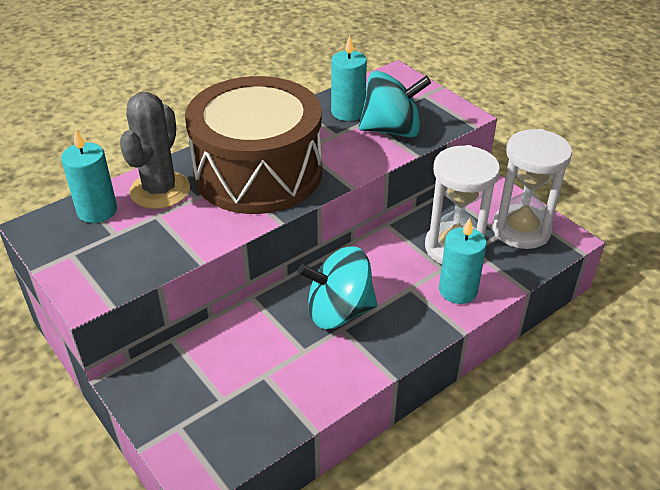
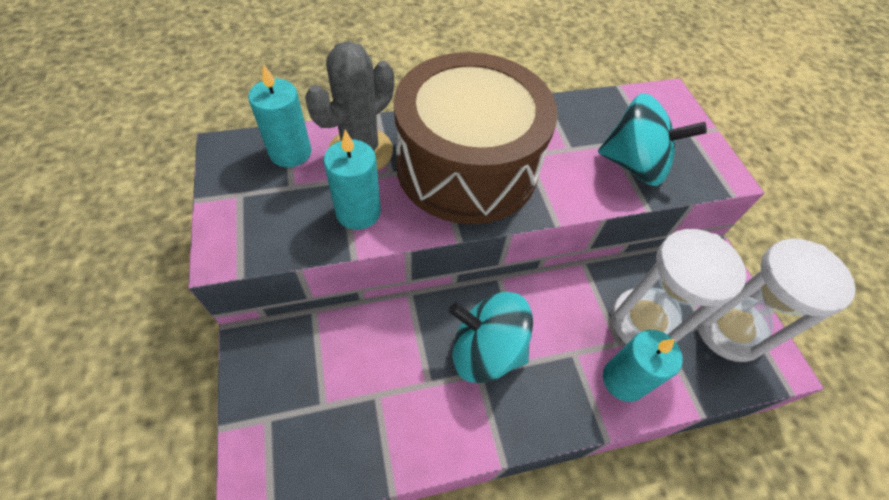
camera: 20 degrees right, 15 degrees up
turquoise candle [331,35,367,121] -> turquoise candle moved to [324,130,381,230]

